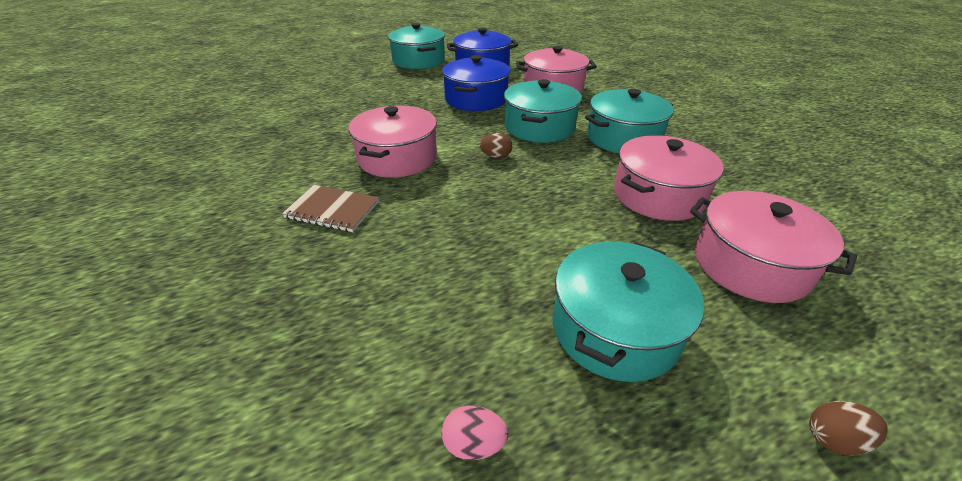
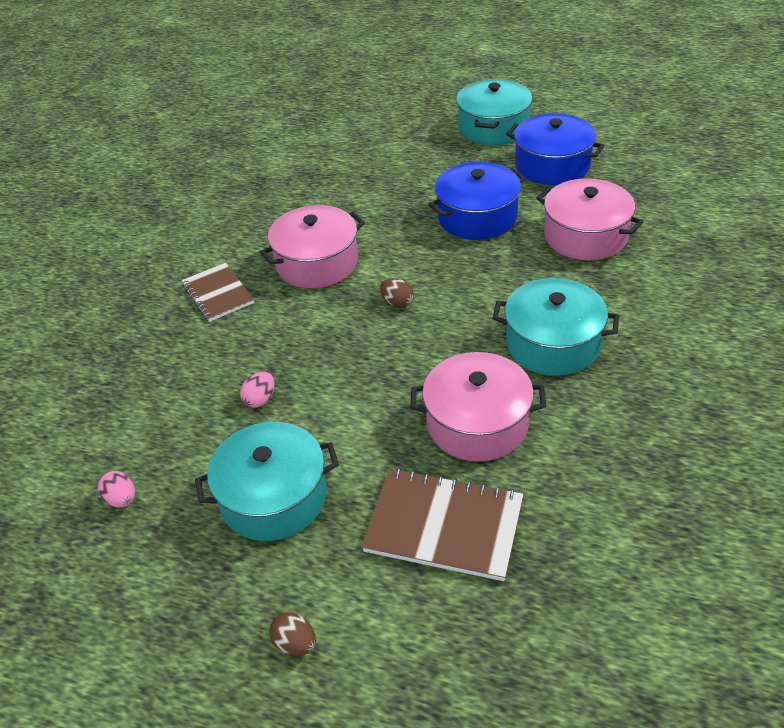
camera: 45 degrees right, 5 degrees up
turquoise pot [504,79,582,143] -> none
pink pot [690,191,857,303] -> brown notebook [362,468,524,581]
none -> pink egg [240,372,274,408]

